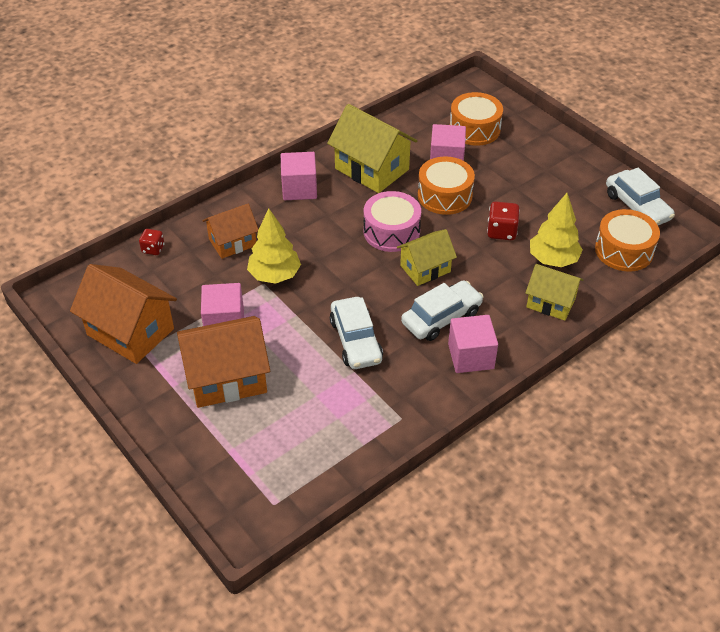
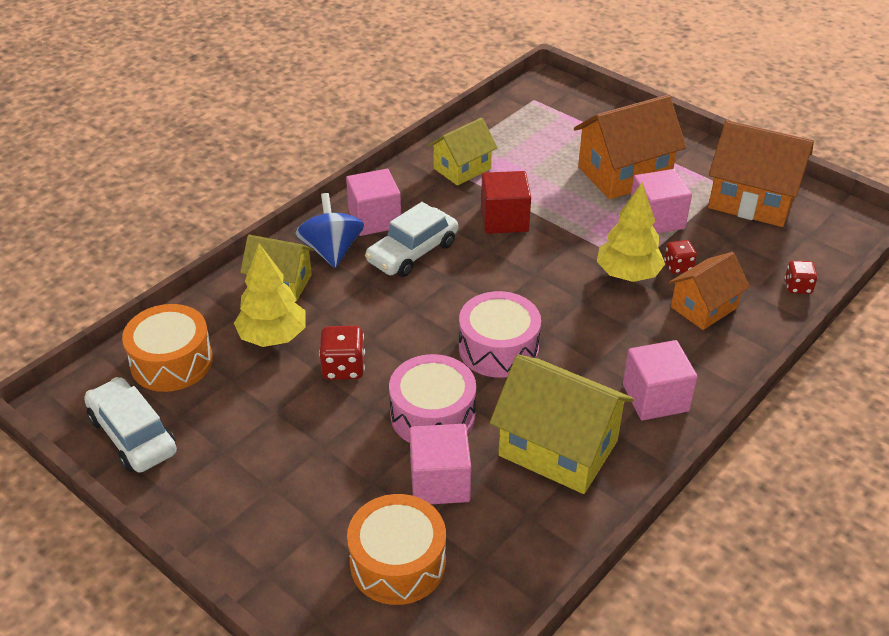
camera: 170 degrees right, 5 degrees down
white car [330,297,383,369] -> red cube [481,171,531,234]
yellow house [397,229,457,286] -> yellow house moved to [428,118,497,186]
orange drum [418,156,475,215] -> pink drum [389,354,476,443]
none -> blue spinning top [295,193,364,268]
none -> red dice [664,240,697,274]

